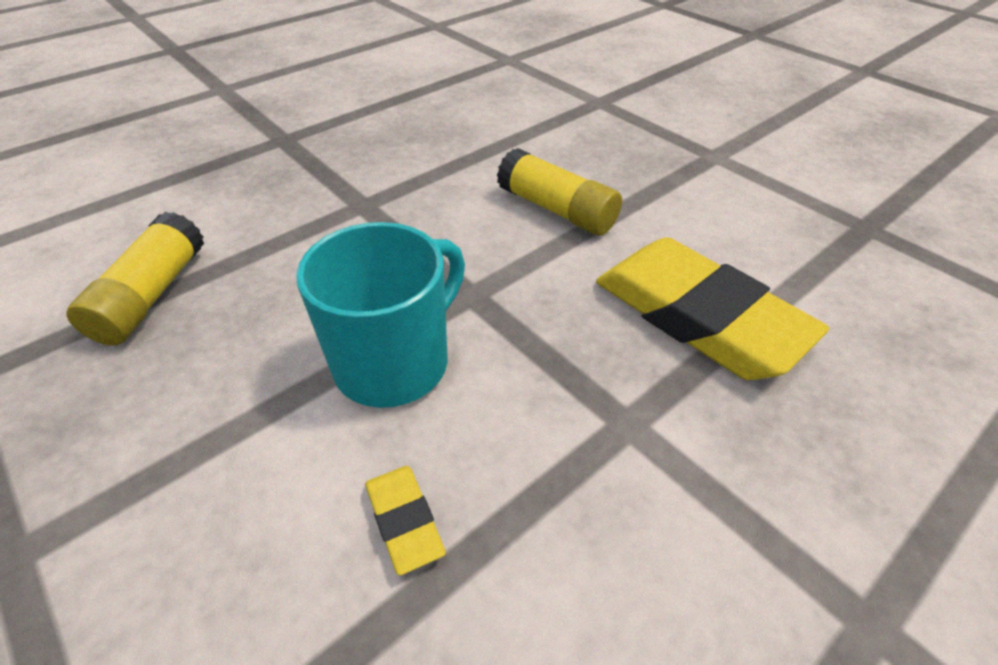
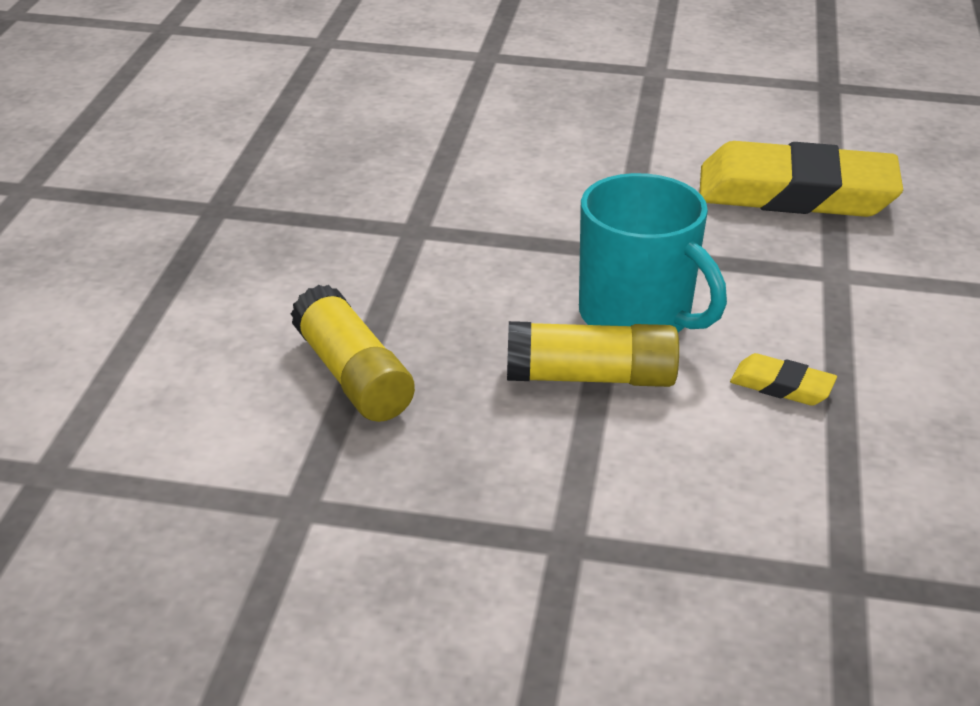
camera: 40 degrees left, 10 degrees down
turquoise mug [296,222,465,408] -> turquoise mug turned 135 degrees clockwise [579,173,727,332]
yellow glue stick [497,148,622,235] -> yellow glue stick moved to [507,321,679,387]

